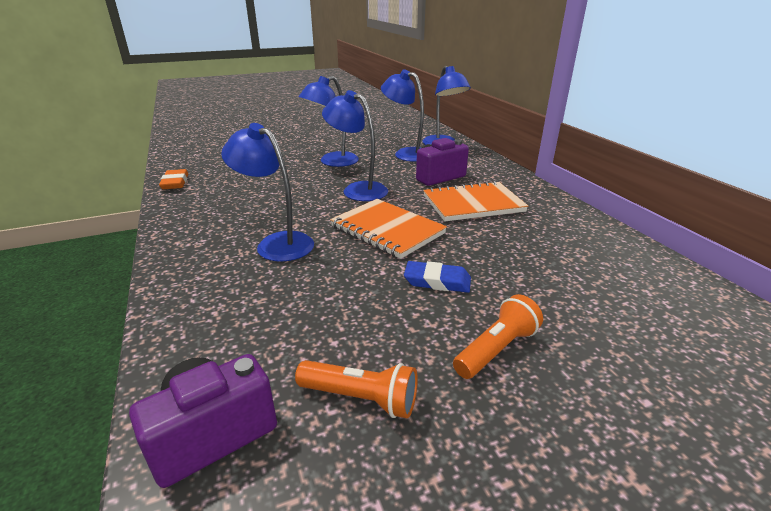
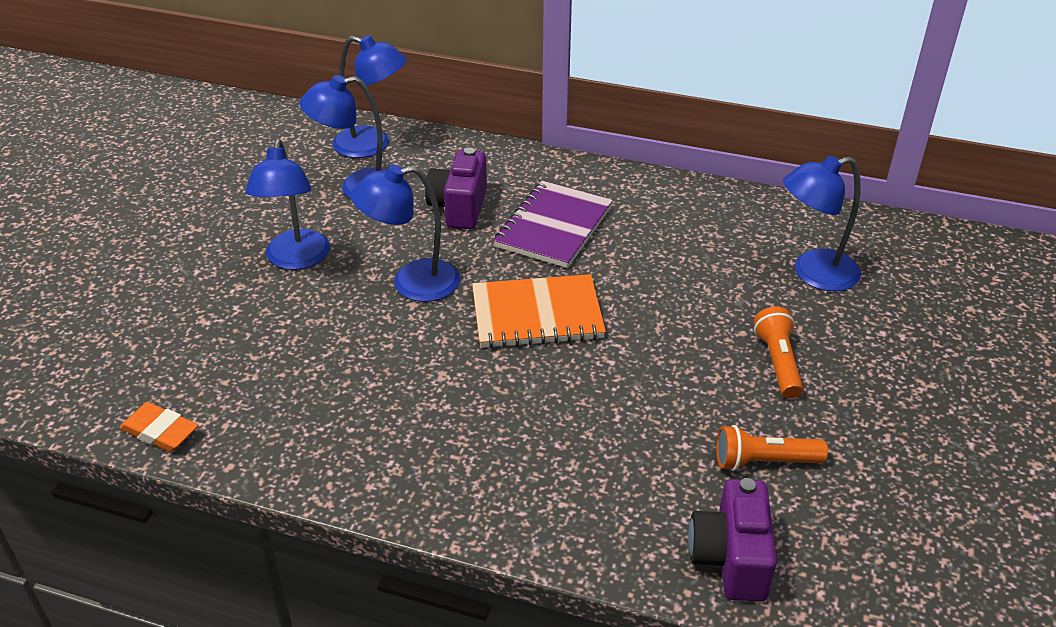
camera: 50 degrees left, 10 degrees up
blue lamp [221,123,314,262] -> blue lamp moved to [783,156,861,291]
orange flashlight [295,360,418,418] -> orange flashlight turned 150 degrees counterclockwise [716,425,828,471]
blue eraser [404,261,471,293] -> none
orange notebook [423,181,528,221] -> purple notebook [493,181,613,268]

